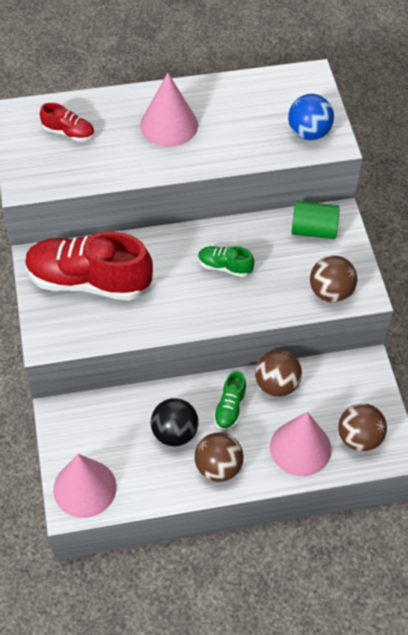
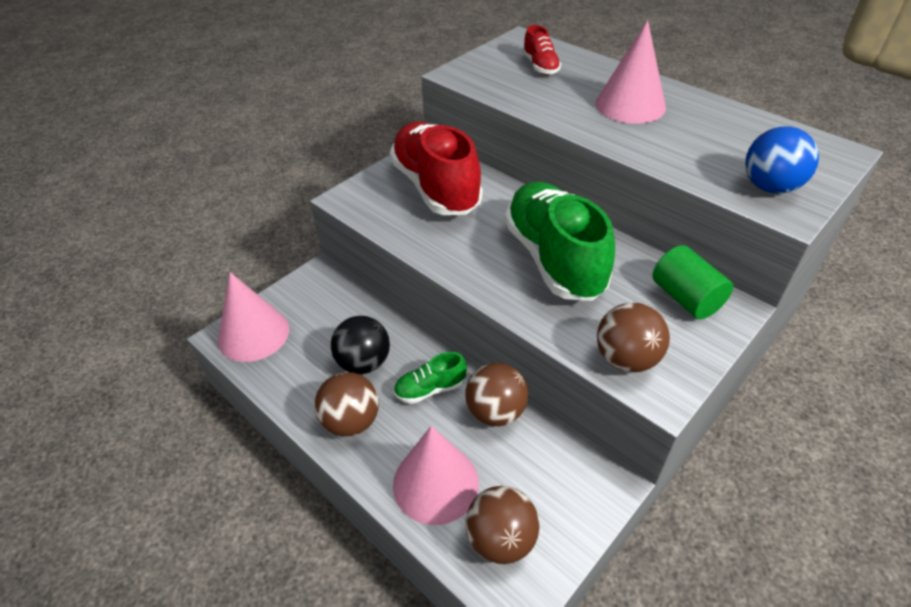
camera: 55 degrees right, 10 degrees down
green shoe [198,246,254,277] -> green shoe [505,182,615,301], size x2.21

